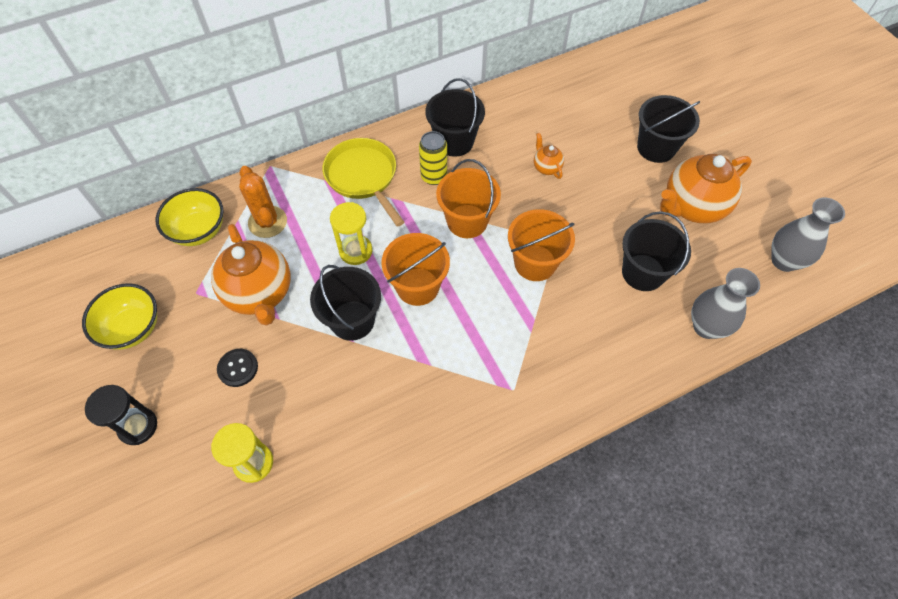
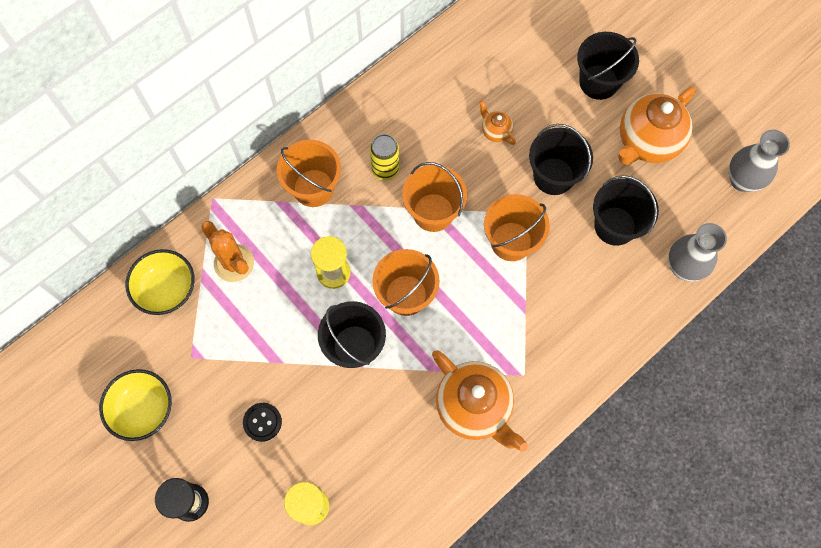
camera: 15 degrees left, 10 degrees up
orange teapot [211,224,291,325] -> orange teapot moved to [432,350,528,452]
yellow pan [322,138,404,227] -> orange bucket [277,140,341,207]
black bucket [425,78,485,157] -> black bucket moved to [529,124,593,195]

